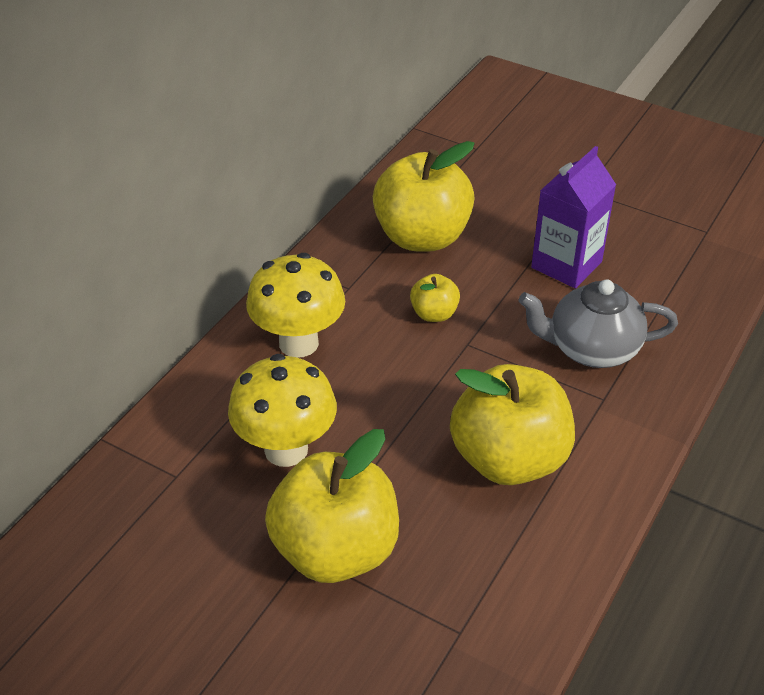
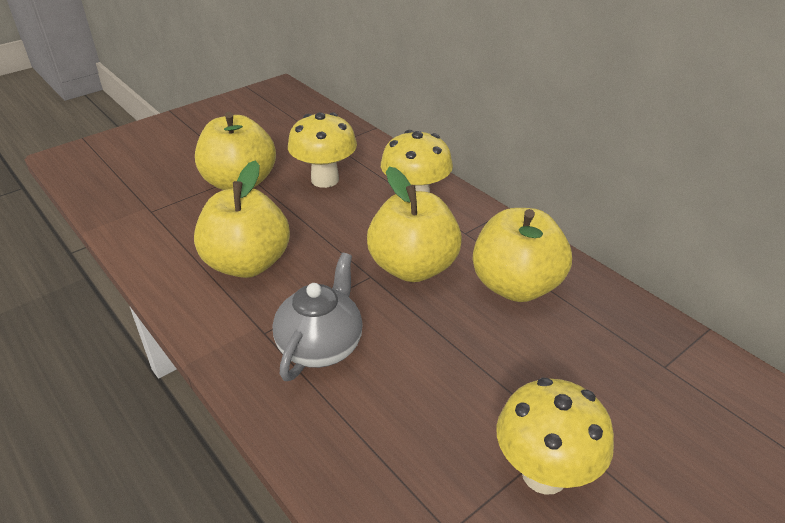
camera: 110 degrees right, 5 degrees down
yellow apple [410,274,460,322] -> yellow apple [367,167,462,282], size x2.16
purple carton [531,146,616,288] -> none
none -> yellow mushroom [496,378,614,495]

